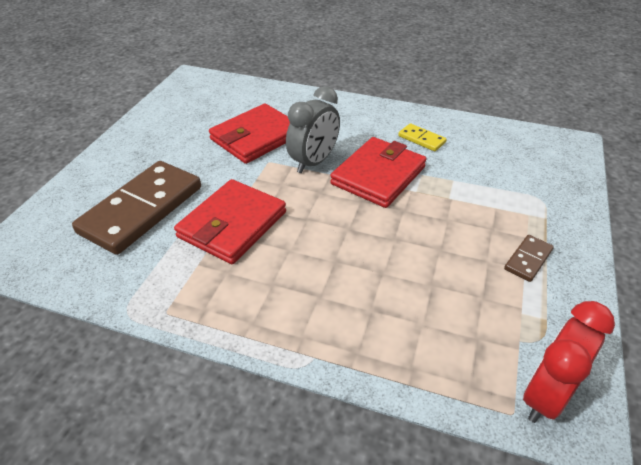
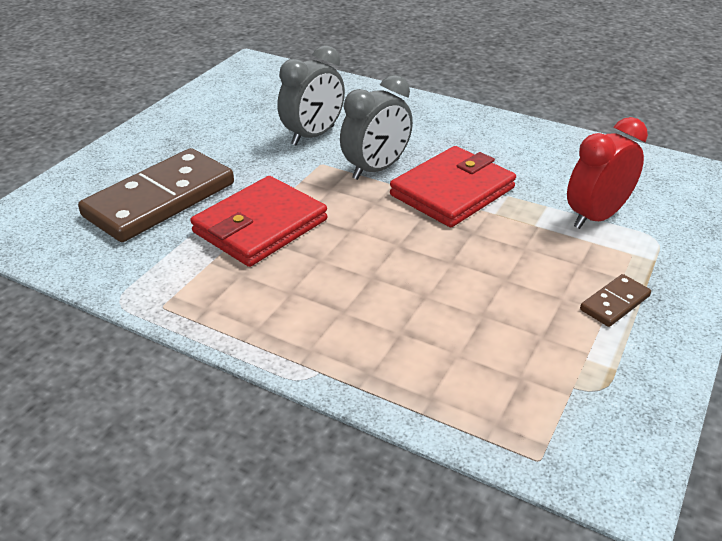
camera: 10 degrees right, 5 degrees down
red wallet [209,104,290,164] -> grey clock [277,45,345,146]
yellow domino [398,123,447,151] -> none
red clock [523,301,615,423] -> red clock moved to [567,117,648,229]

